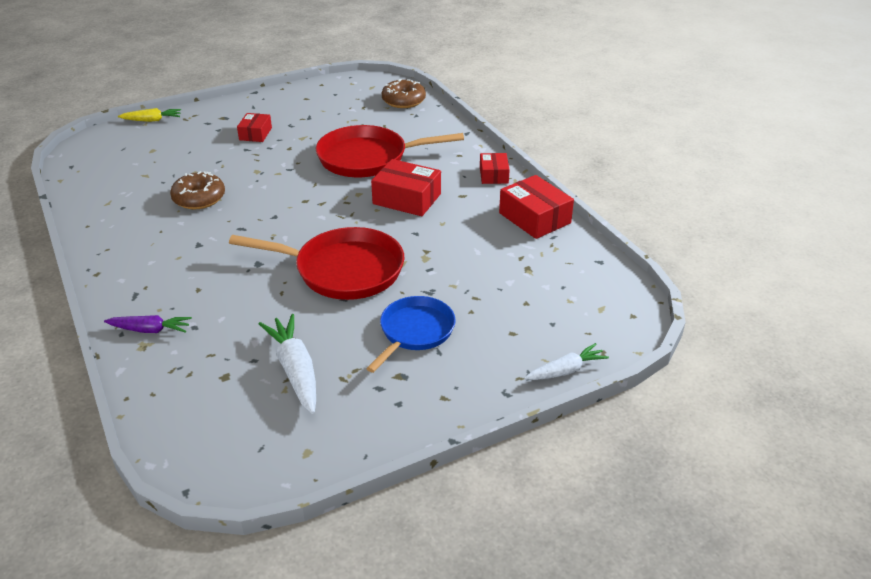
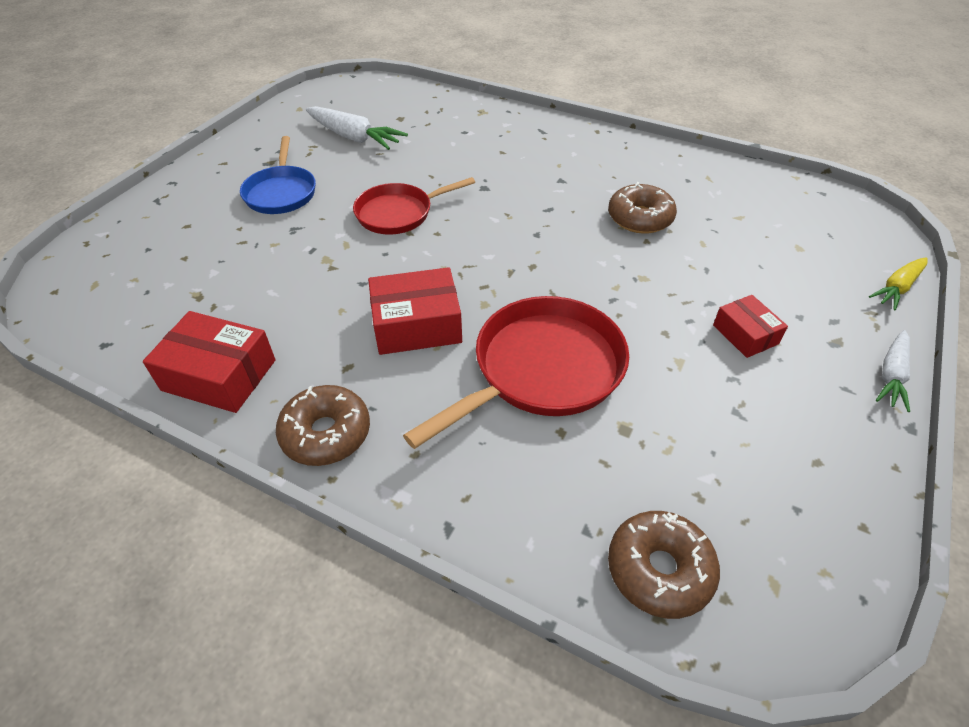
camera: 145 degrees right, 10 degrees up
purple carrot [104,315,192,333] -> none
red pan [229,227,404,300] -> red pan [353,177,475,234], size x0.65
red box [480,153,510,184] -> brown donut [276,385,370,466]
white carrot [524,343,609,380] -> white carrot moved to [876,330,910,412]

